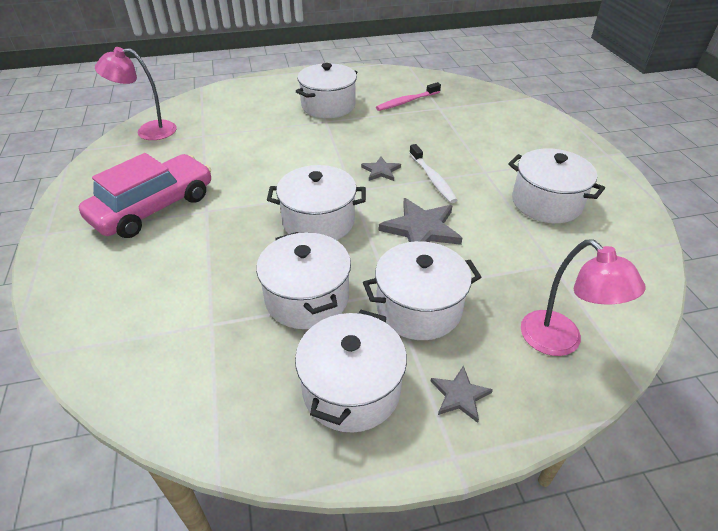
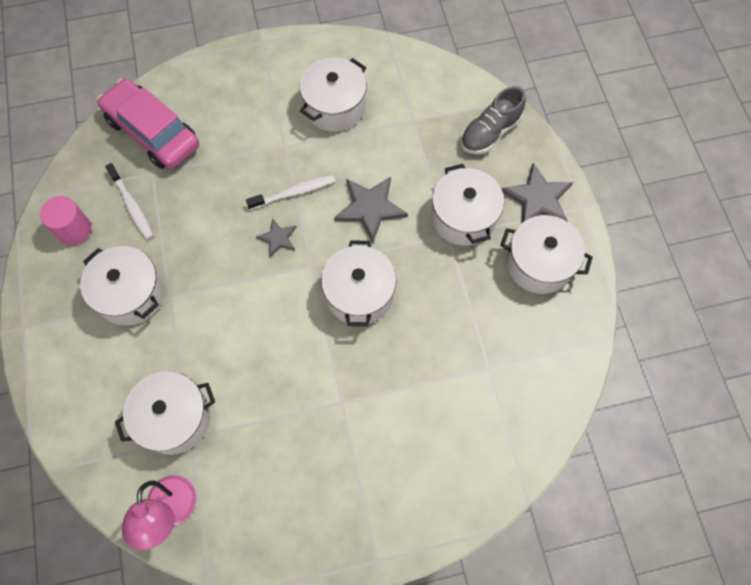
camera: 90 degrees left, 25 degrees up
pink car [79,153,212,238] -> pink car moved to [97,79,199,169]
white pot [256,232,351,329] -> white pot moved to [115,371,215,455]
pink toothbrush [376,82,441,111] -> white toothbrush [105,163,154,240]
grey star [430,365,493,423] -> grey star [501,163,573,224], size x1.80
pink lamp [521,239,645,356] -> grey shoe [461,86,526,155]
none -> pink cylinder [40,196,91,245]

